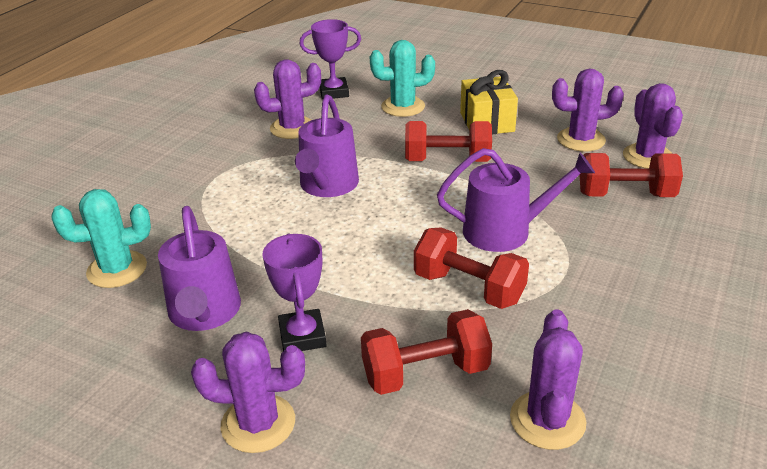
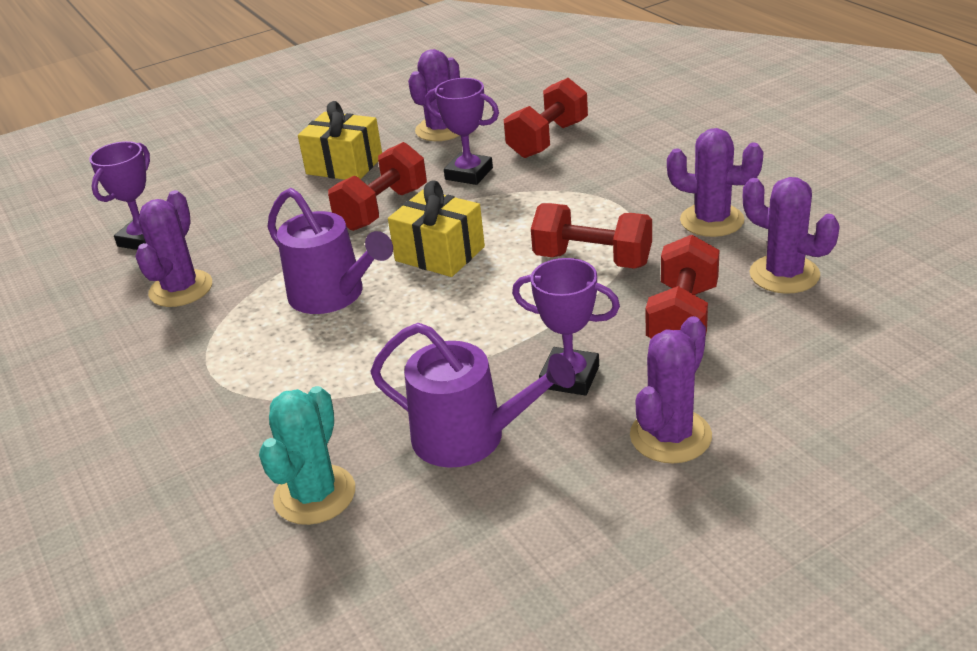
camera: 55 degrees left, 0 degrees up
turquoise cactus [370,40,435,117] -> none
red dumbbell [414,227,529,309] -> red dumbbell turned 45 degrees clockwise [531,203,652,269]
purple watering can [437,148,595,252] -> none
purple cactus [623,83,683,169] -> purple cactus moved to [667,128,764,237]
none -> yellow gift [388,180,485,277]
none -> purple trophy [425,78,499,185]

